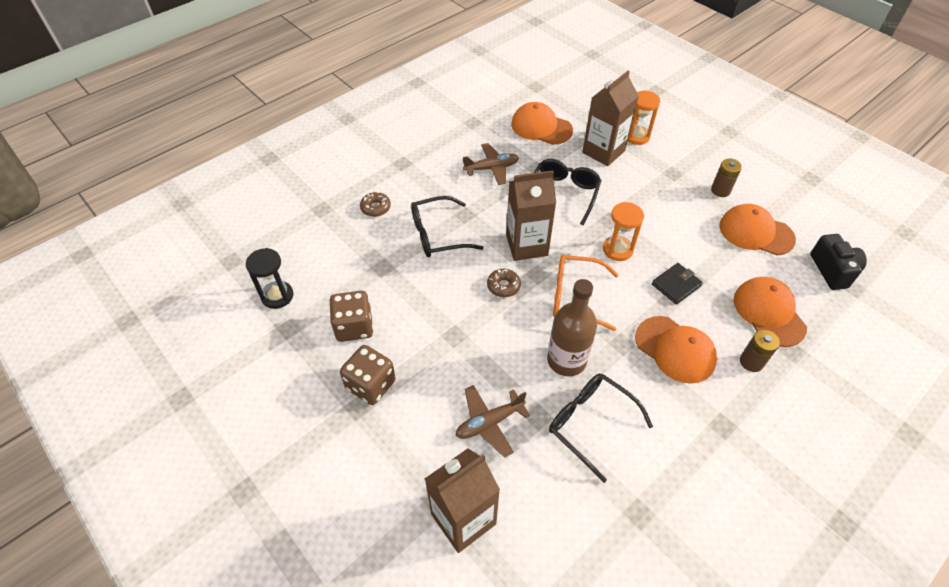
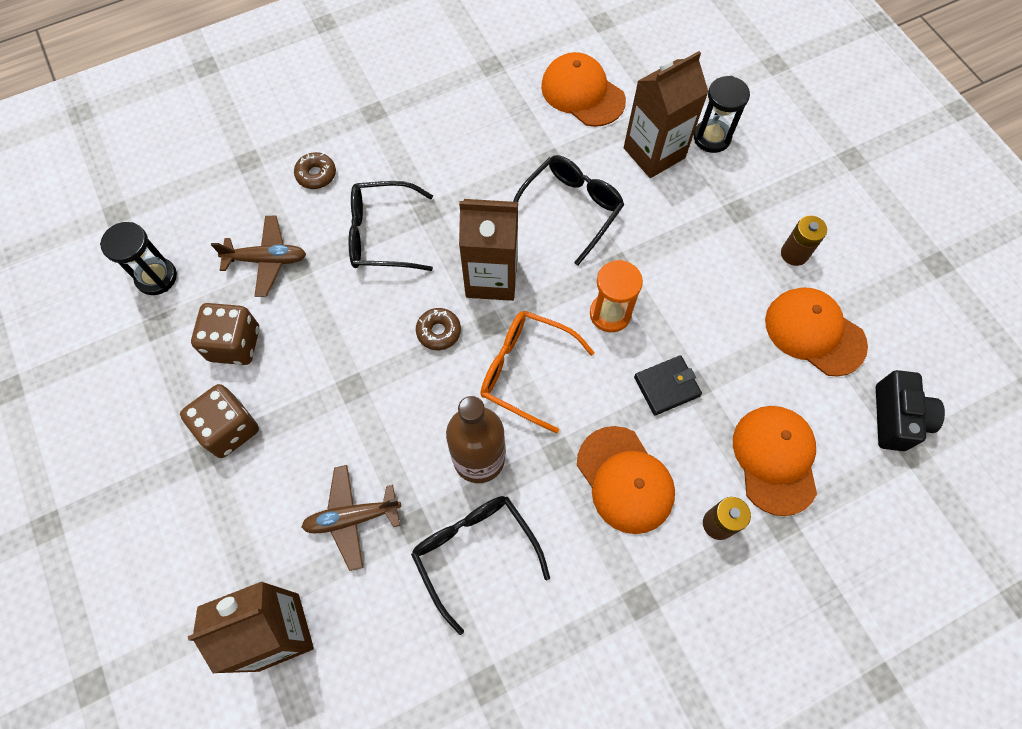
camera: 15 degrees right, 15 degrees up
brown plane [462,143,519,185] -> brown plane moved to [211,216,306,297]
orange hourglass [628,90,660,145] -> black hourglass [694,76,750,153]

